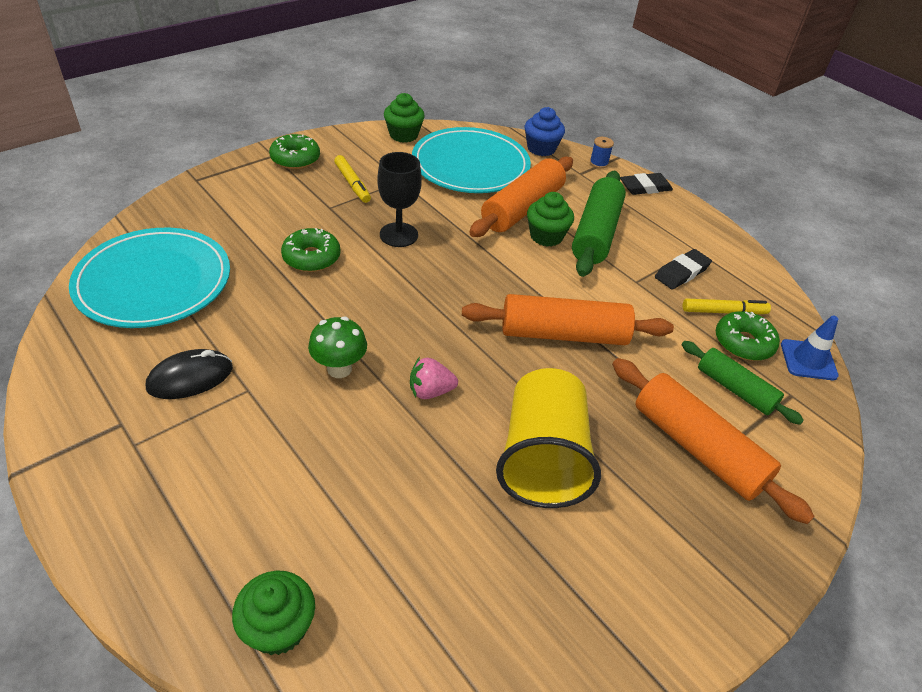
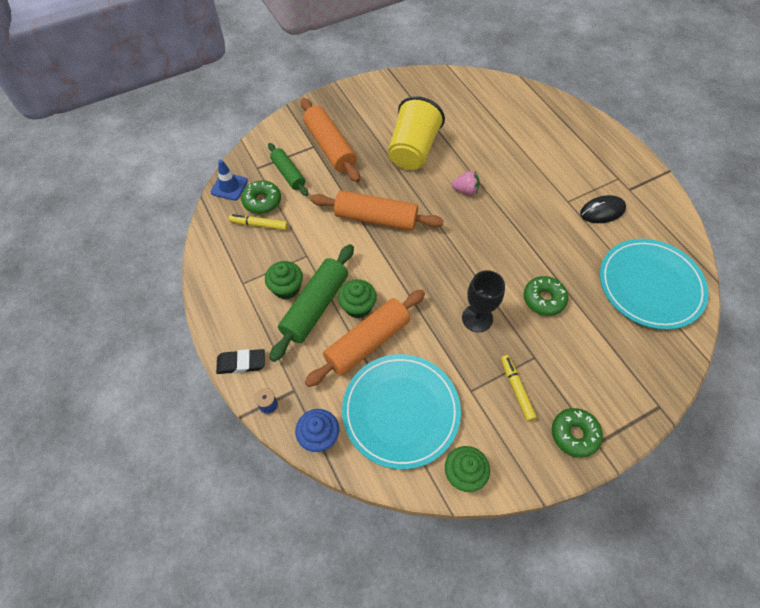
camera: 165 degrees left, 15 degrees up
green cupcake [232,571,315,655] -> green cupcake moved to [265,261,303,300]
green mushroom [308,317,367,378] -> none
black eraser [655,249,712,289] -> none

